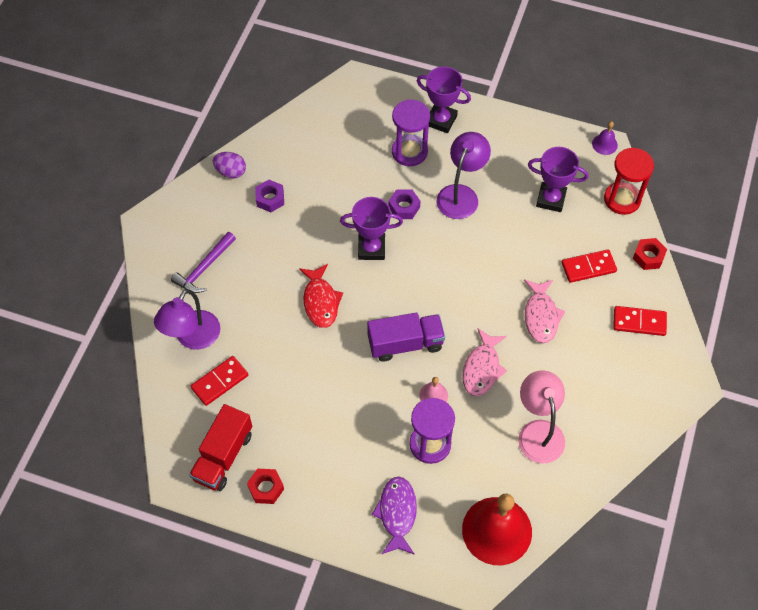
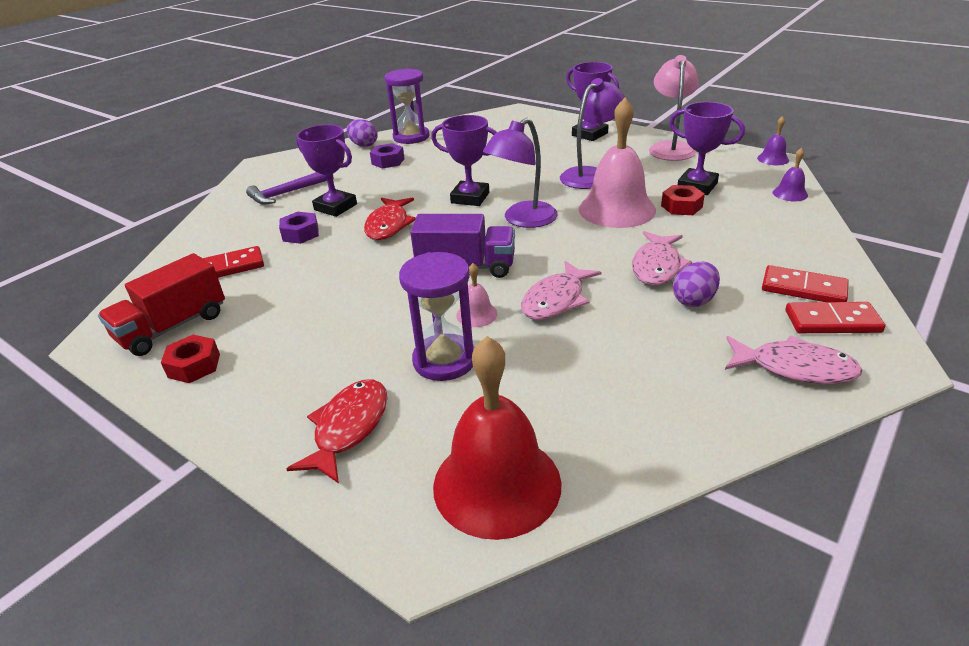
camera: 20 degrees right, 25 degrees down
purple lamp [154,289,220,350] -> purple lamp moved to [483,118,558,228]
purple fish [372,476,417,555] -> red fish [286,379,387,484]
purple nut [388,189,421,219] -> purple nut moved to [279,212,319,244]
purple hourglass [392,100,430,166] -> purple hourglass moved to [384,69,429,144]
pink lamp [518,370,565,464] -> pink lamp moved to [649,55,699,161]
red domino [561,249,617,283] -> red domino moved to [785,302,885,333]
red hourglass [604,148,654,215] -> purple bell [773,148,808,201]
red nut [633,238,667,270] -> red nut moved to [661,185,705,215]
none -> purple trophy [296,125,357,217]
none -> pink bell [579,98,656,228]
none -> purple egg [673,262,720,307]
none -> pink fish [725,335,862,384]

